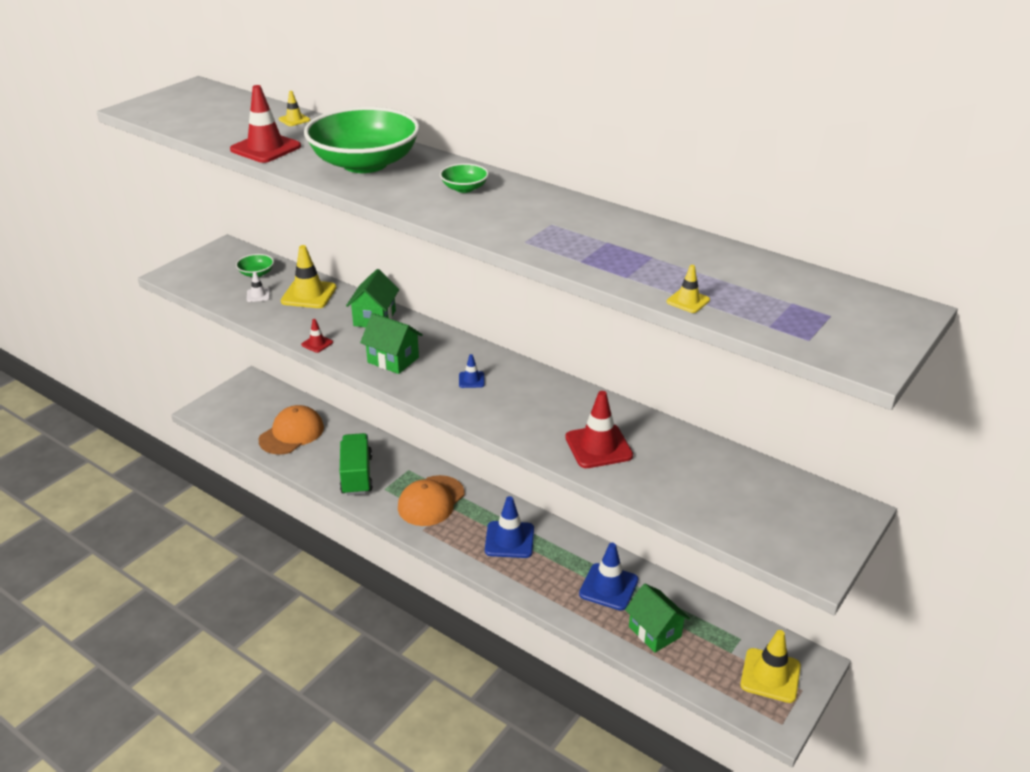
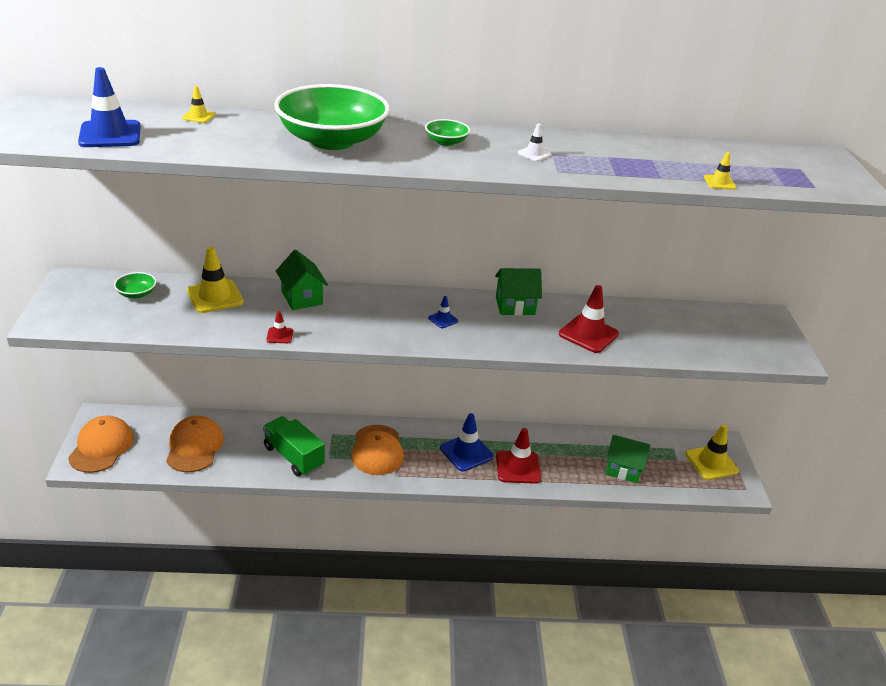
camera: 40 degrees left, 0 degrees up
red traffic cone [230,85,301,163] -> red traffic cone moved to [496,428,541,484]
white traffic cone [247,271,270,302] -> white traffic cone moved to [518,124,552,161]
green house [360,313,423,374] -> green house moved to [495,268,542,315]
blue traffic cone [579,543,638,611] -> blue traffic cone moved to [78,67,141,147]
none -> orange cap [68,416,134,473]

